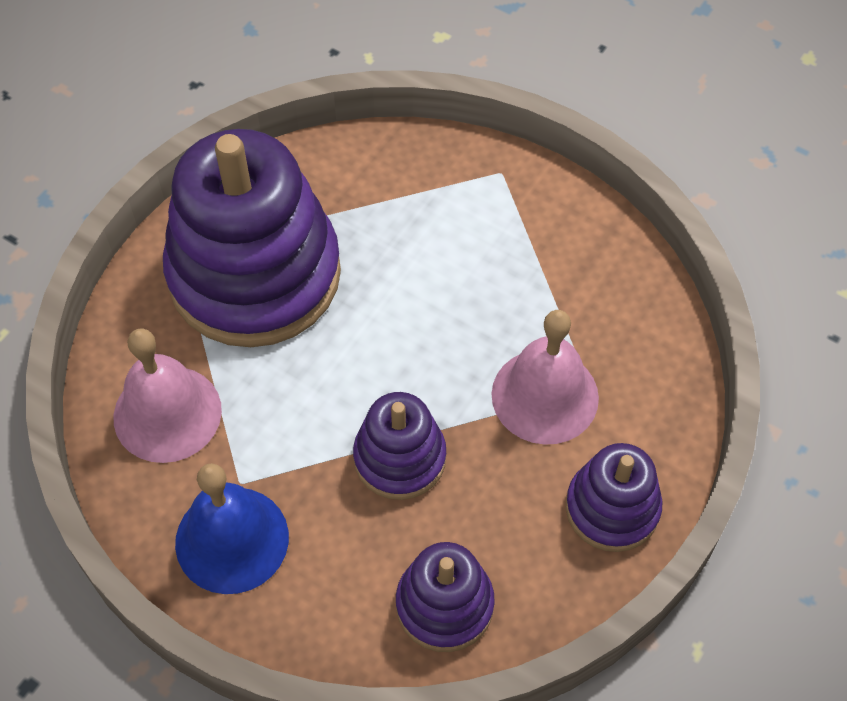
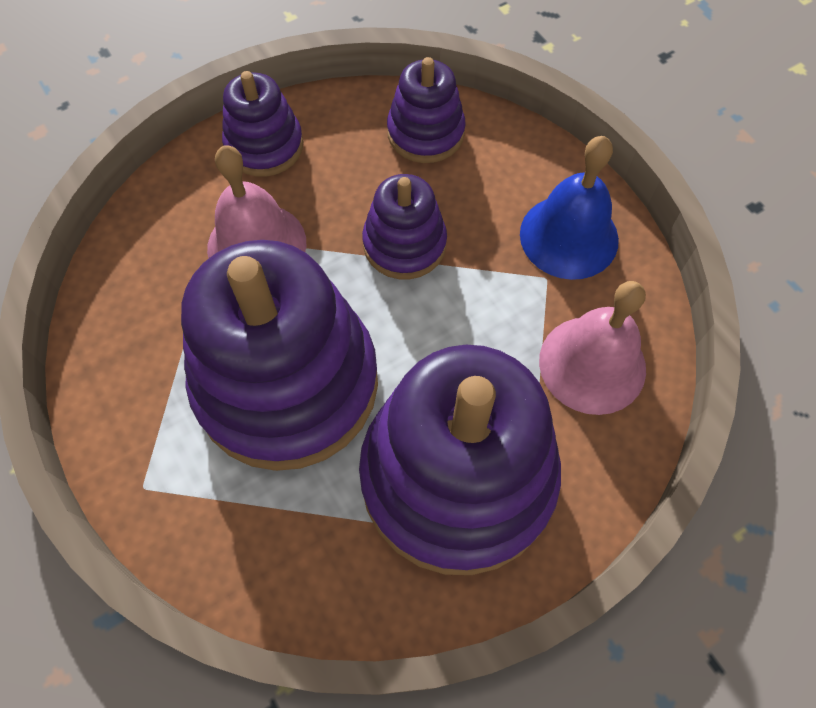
camera: 155 degrees left, 5 degrees up
none -> purple stacking toy [181,240,378,471]

